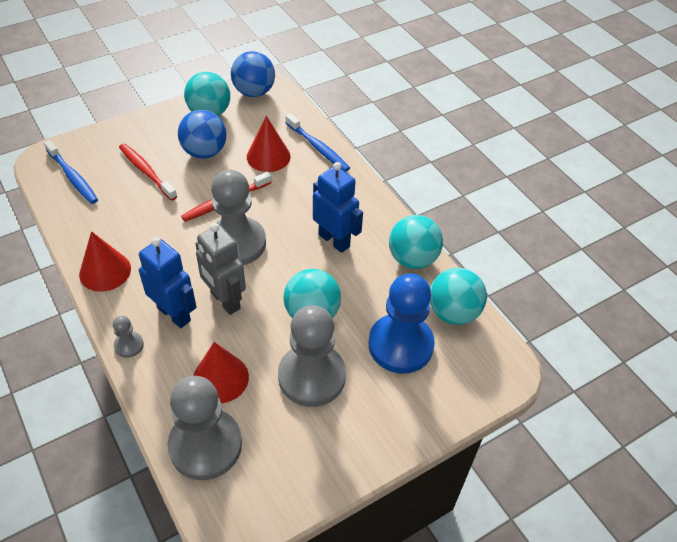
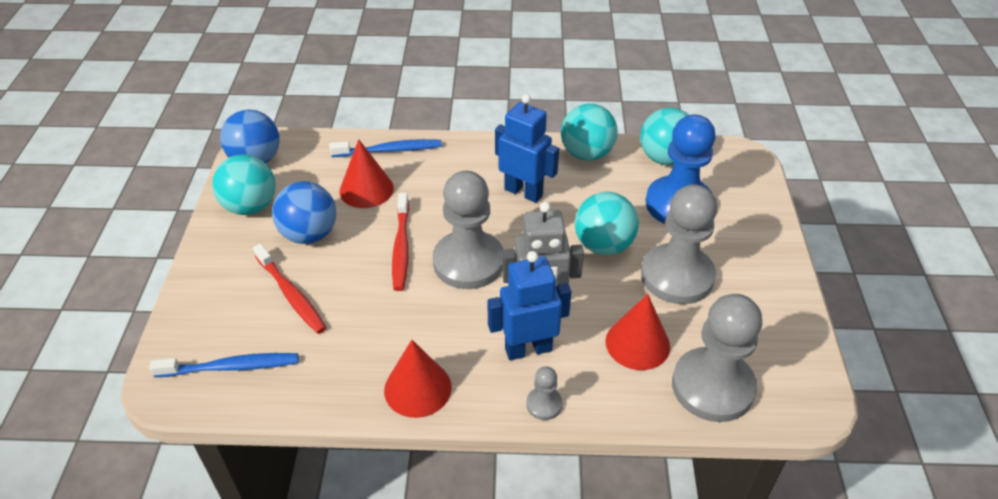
camera: 55 degrees left, 5 degrees down
red toothbrush [119,143,177,201] -> red toothbrush turned 120 degrees counterclockwise [253,244,327,334]
blue robot [313,162,363,253] -> blue robot turned 45 degrees clockwise [495,94,559,203]

